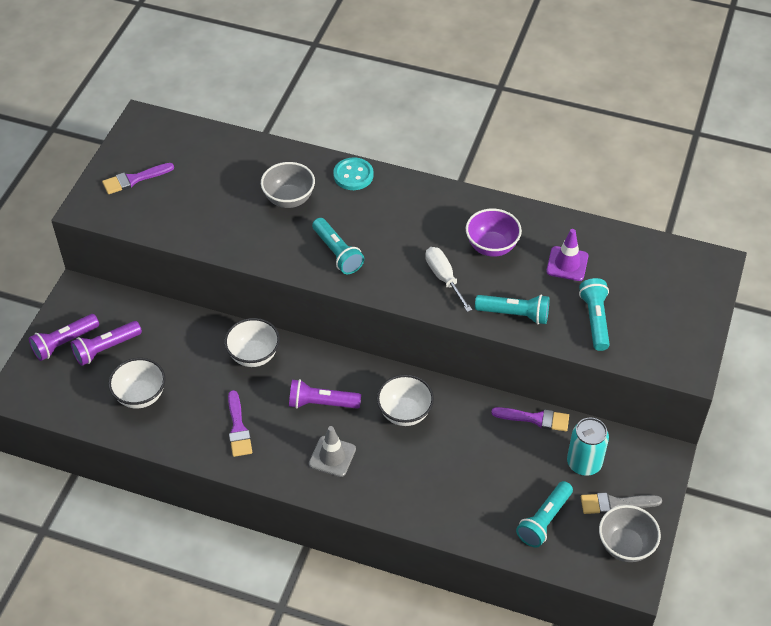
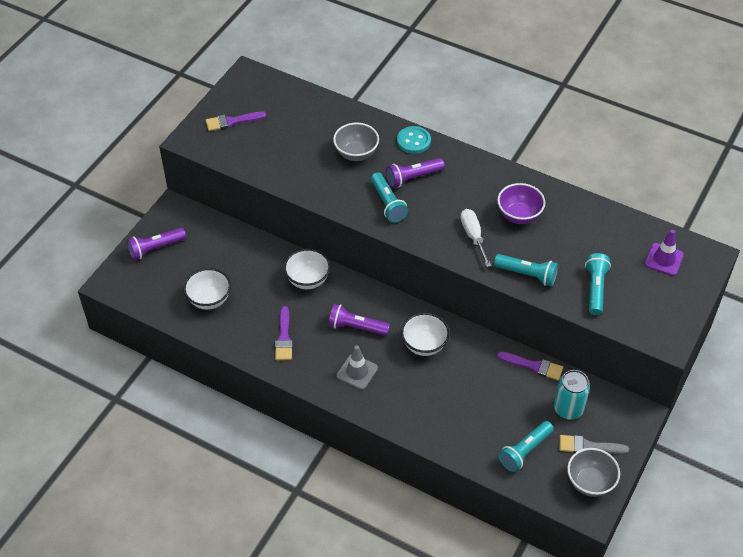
camera: 10 degrees right, 0 degrees up
purple flashlight [71,321,142,366] -> purple flashlight moved to [386,158,445,188]
purple traffic cone [546,229,588,281] -> purple traffic cone moved to [645,230,684,276]

